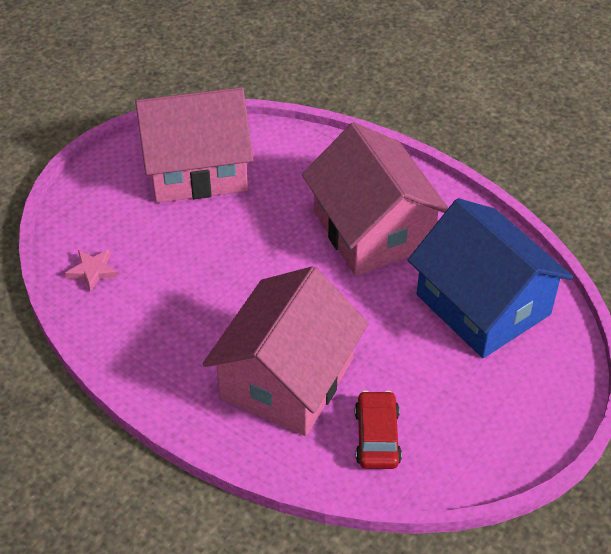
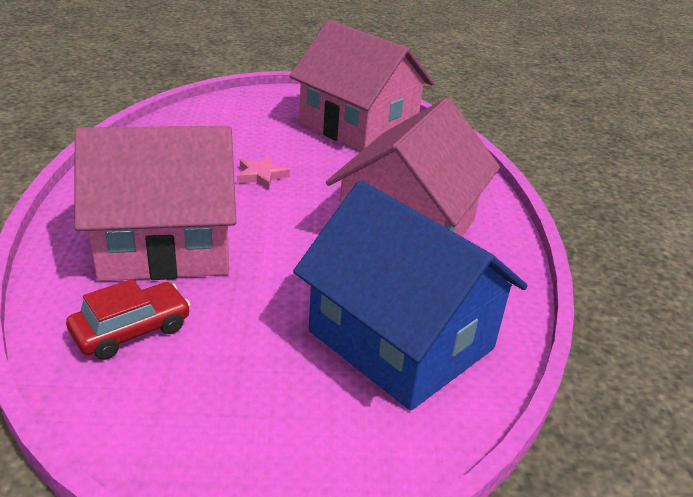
camera: 50 degrees right, 15 degrees down
pink star [65,249,118,292] -> pink star moved to [237,156,290,190]
blue house [408,198,573,358] -> blue house turned 60 degrees counterclockwise [293,180,527,411]

